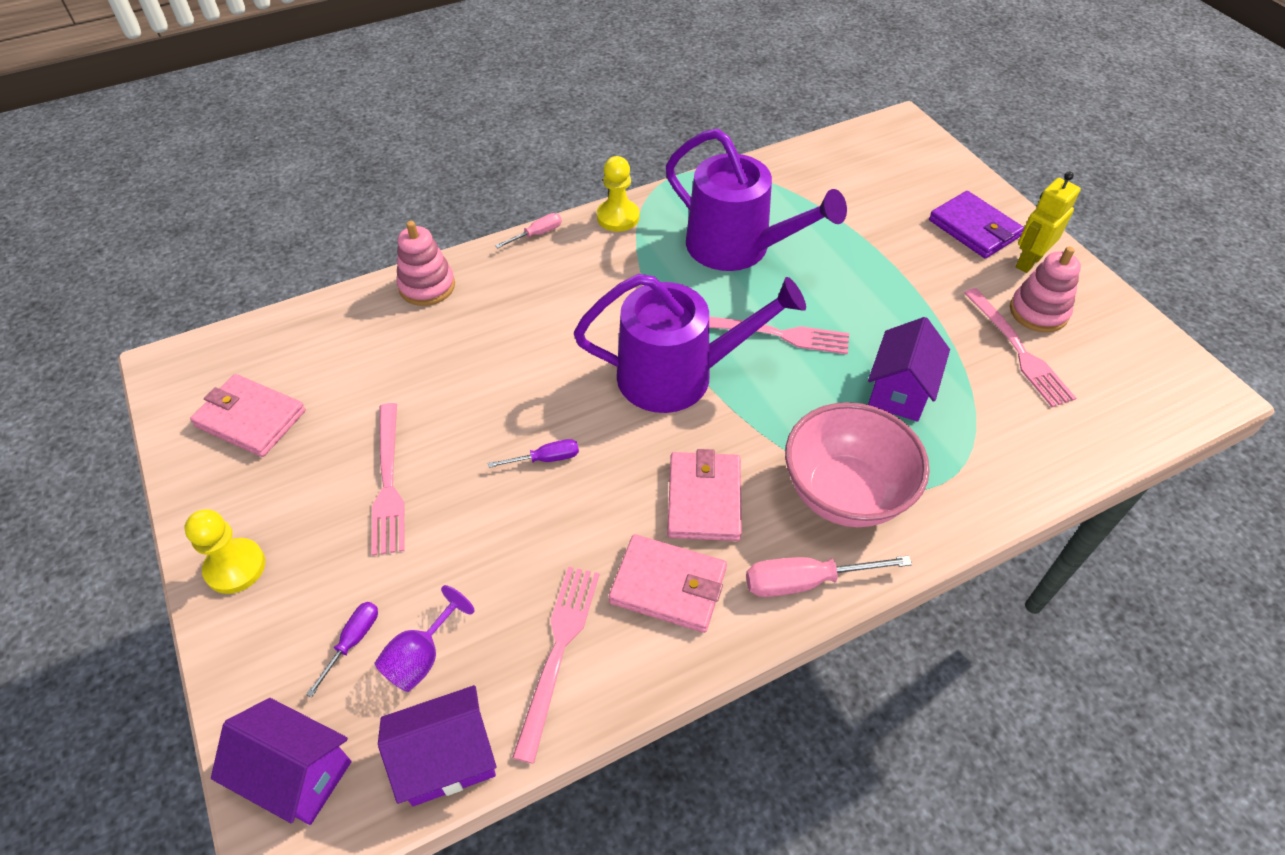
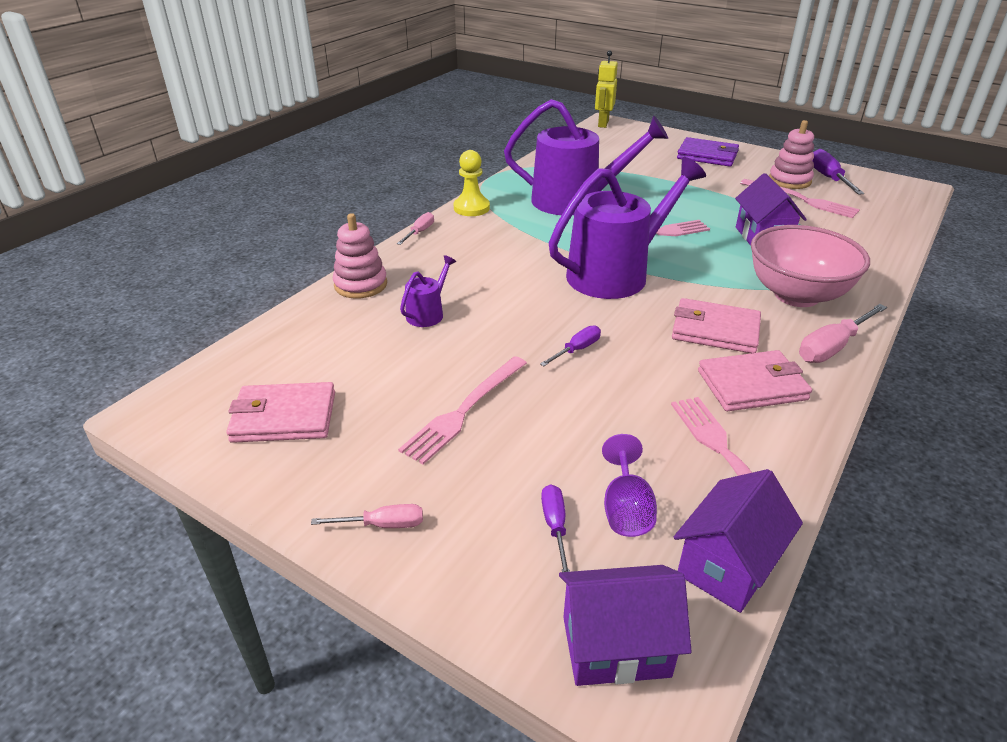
camera: 30 degrees left, 15 degrees down
yellow pawn [184,509,265,594] -> pink screwdriver [311,504,423,528]
pink fork [372,403,405,556] -> pink fork turned 75 degrees clockwise [398,356,527,464]
pink wallet [667,449,742,541] -> pink wallet turned 45 degrees counterclockwise [672,298,761,353]
yellow robot [1016,171,1081,273] -> yellow robot moved to [595,50,618,128]
none -> purple watering can [400,255,456,327]
none -> purple screwdriver [812,149,864,195]

